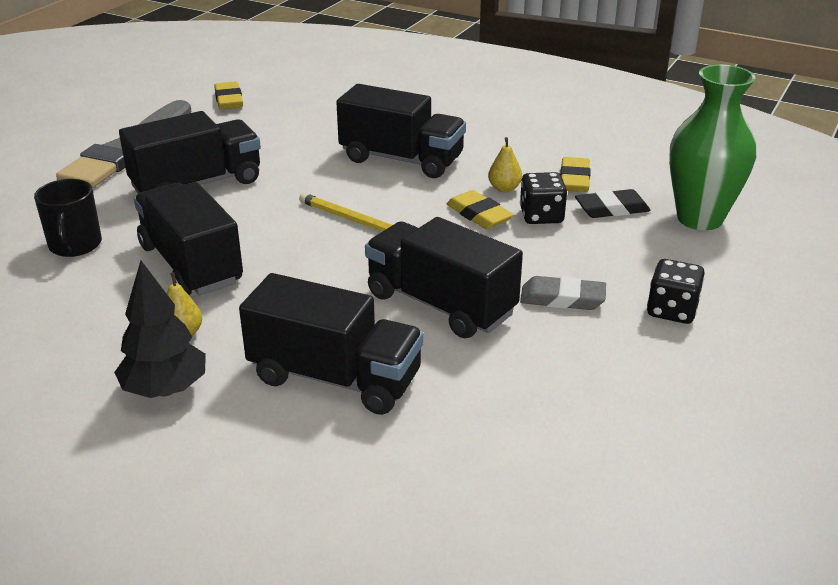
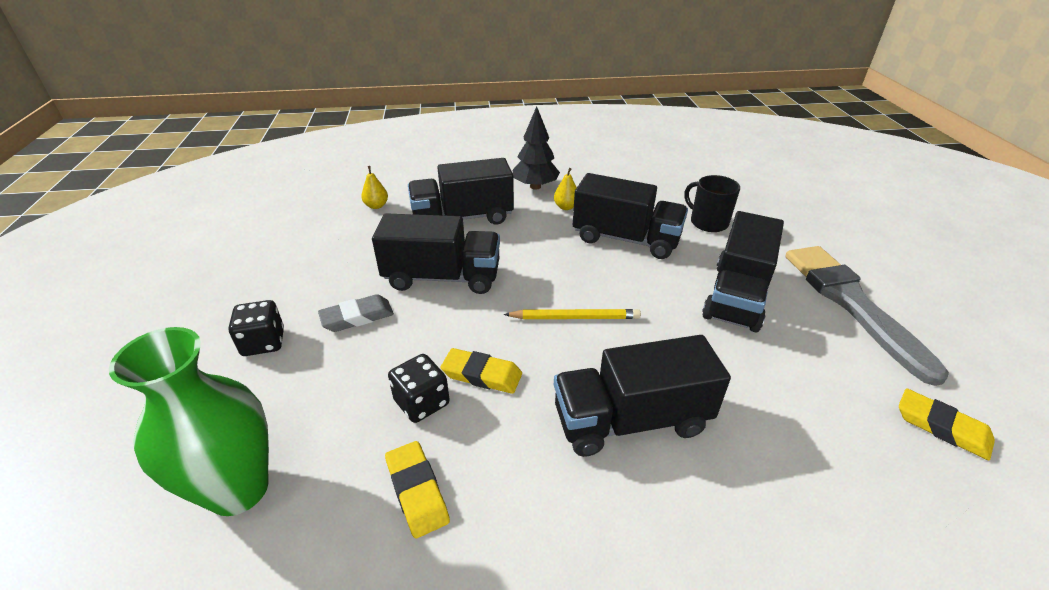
camera: 145 degrees right, 5 degrees up
yellow pear [488,137,522,192] -> yellow pear moved to [361,166,388,209]
black eraser [575,189,651,218] -> none

